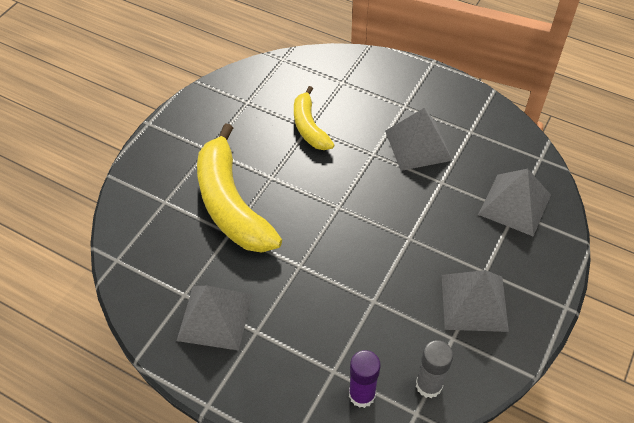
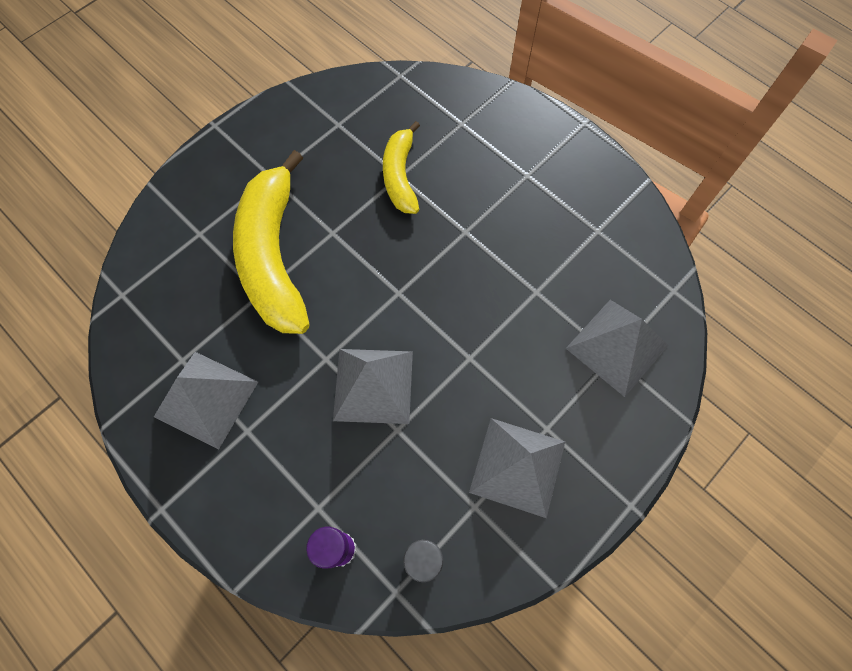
camera: 15 degrees right, 15 degrees up
grey pyramid [385,108,453,171] -> grey pyramid moved to [333,349,413,424]

